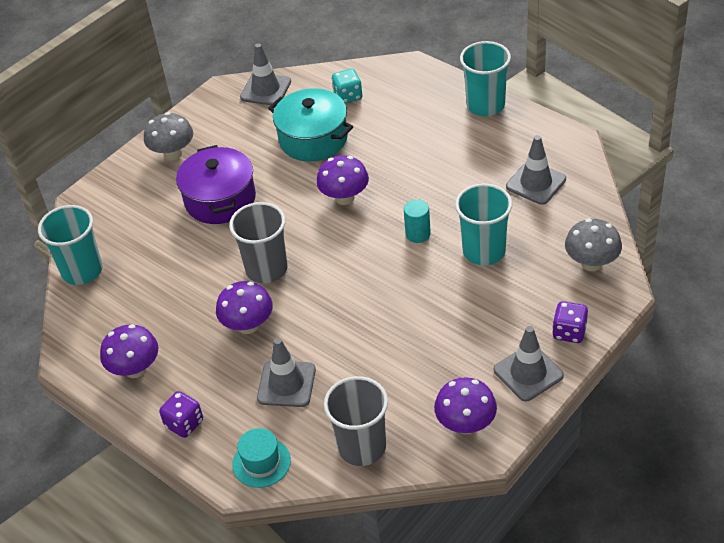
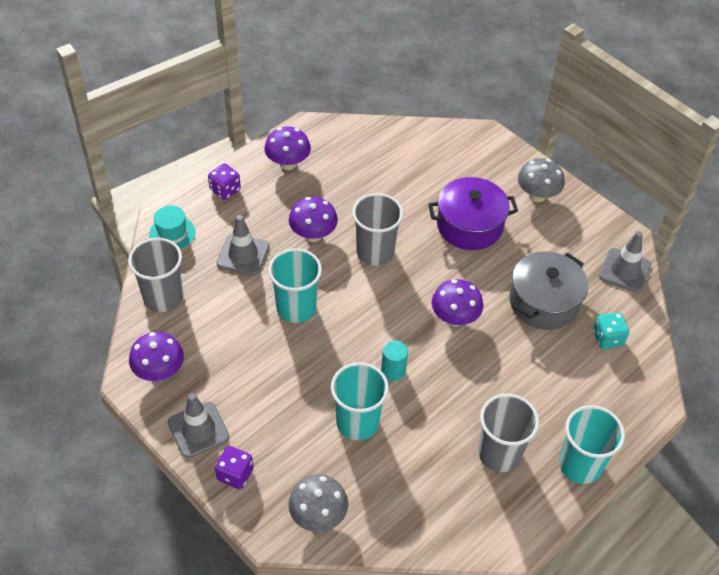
camera: 90 degrees right, 5 degrees up
turquoise cup [38,205,103,285] -> turquoise cup moved to [268,248,322,323]
turquoise pot [268,88,353,161] -> grey pot [509,251,588,330]
grey traffic cone [506,135,566,205] -> none
none -> grey cup [478,394,539,472]

